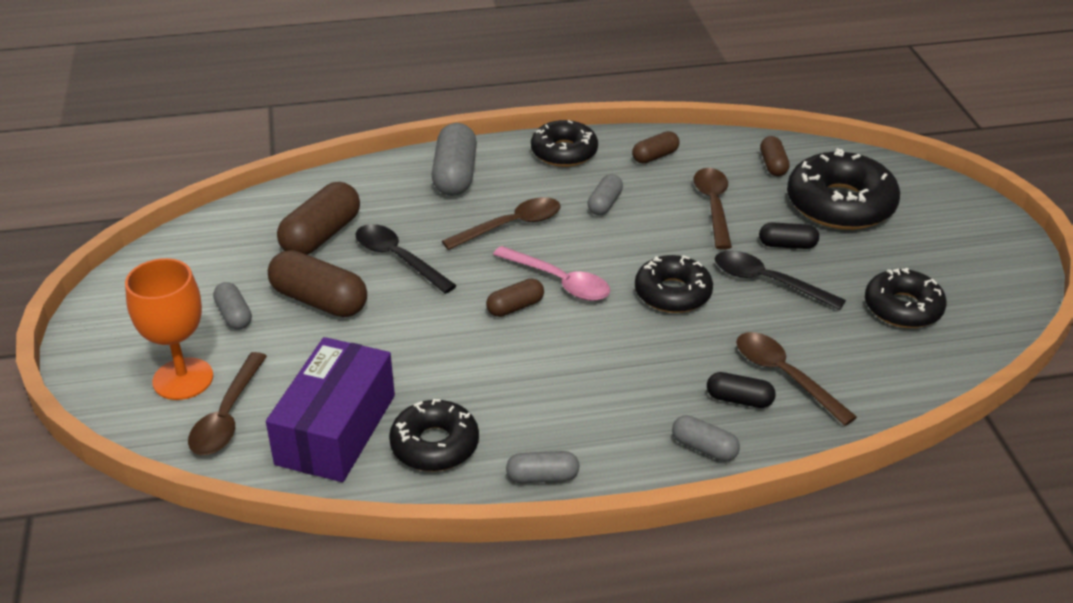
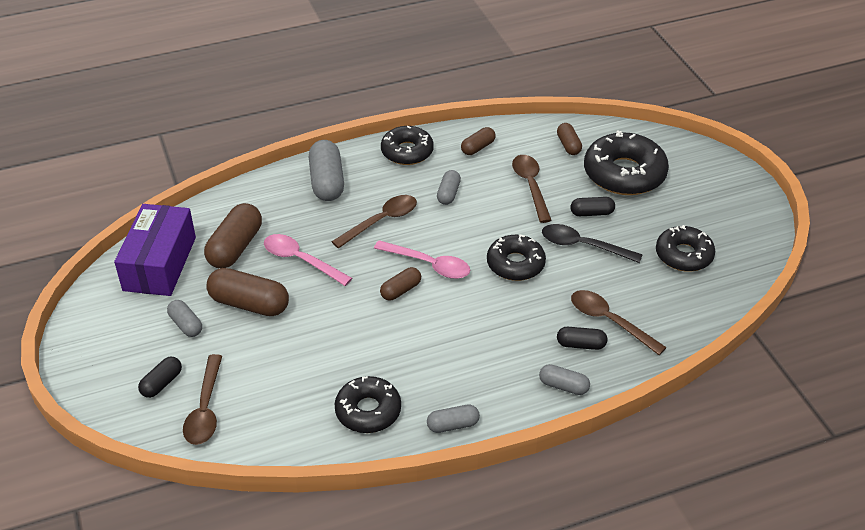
camera: 10 degrees left, 5 degrees up
orange goblet [125,258,213,400] -> black capsule [138,356,182,398]
purple box [266,337,395,482] -> purple box moved to [114,204,196,296]
black spoon [355,224,457,294] -> pink spoon [264,234,352,286]

